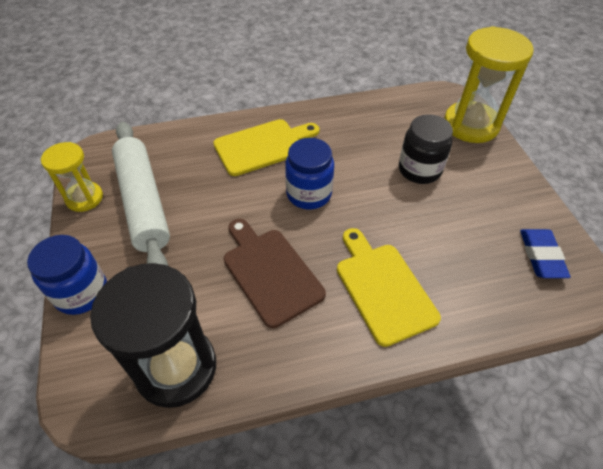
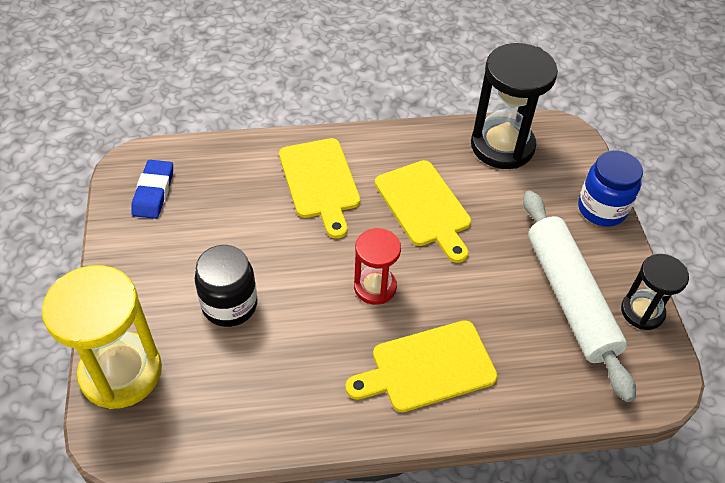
camera: 175 degrees left, 0 degrees up
yellow hourglass [41,142,103,212] -> black hourglass [621,254,689,330]
brown cutting board [224,219,326,328] -> yellow cutting board [375,160,471,263]
blue jar [285,138,334,209] -> red hourglass [354,228,401,305]

